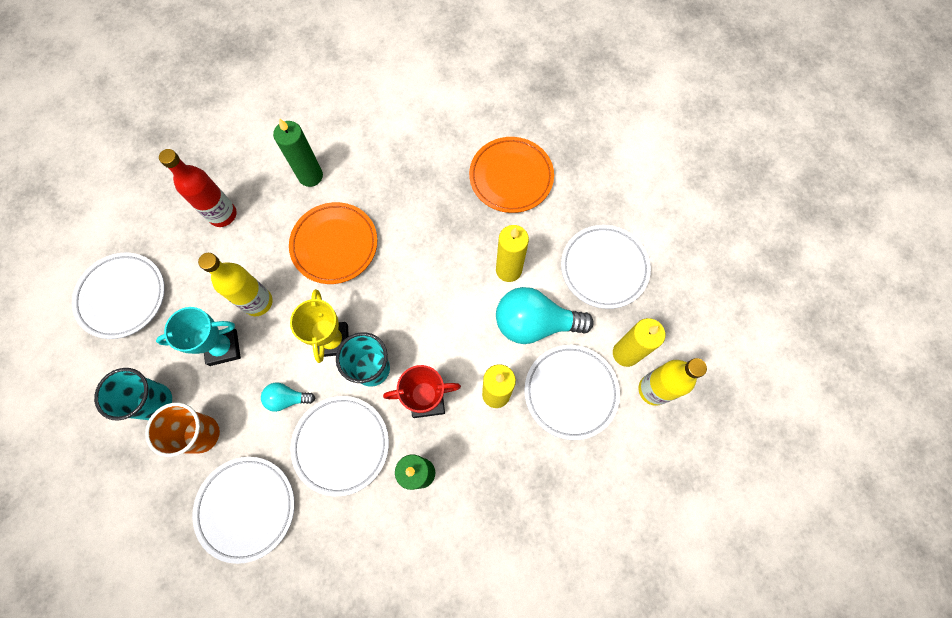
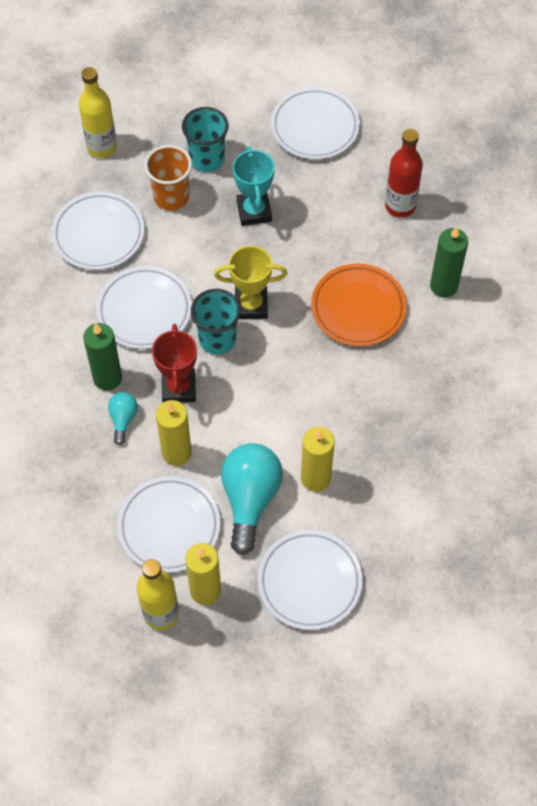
camera: 95 degrees right, 10 degrees down
yellow bottle [198,253,272,316] -> yellow bottle moved to [79,67,117,158]
turquoise light bulb [261,383,315,412] -> turquoise light bulb moved to [108,392,138,445]
orange plate [469,137,554,213] -> none

